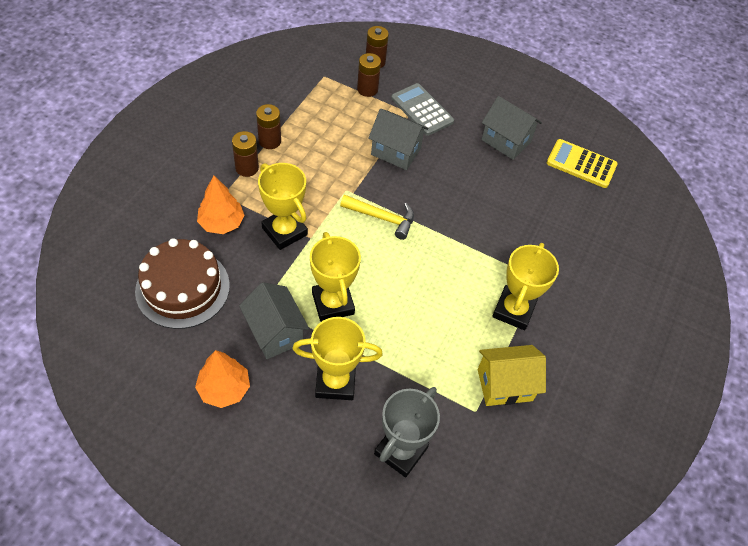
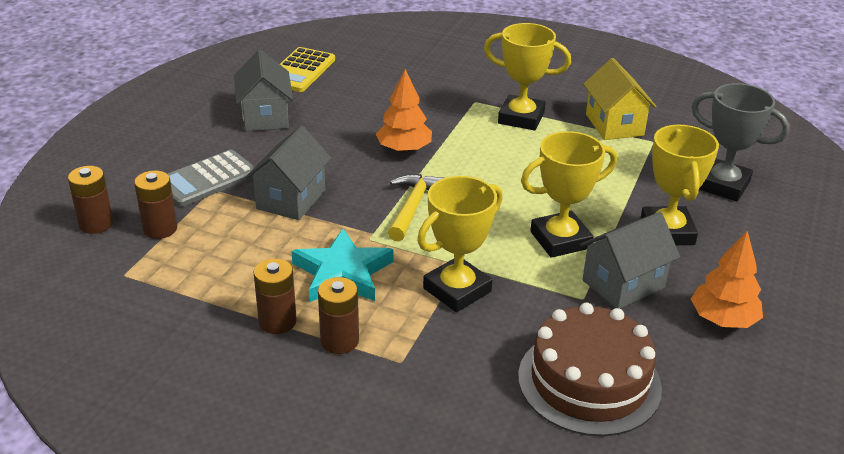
camera: 90 degrees left, 20 degrees down
orange tree [197,176,245,234] -> orange tree moved to [376,69,432,153]
grey house [481,96,542,160] -> grey house turned 45 degrees counterclockwise [234,49,293,131]
none -> turquoise star [291,229,394,302]

